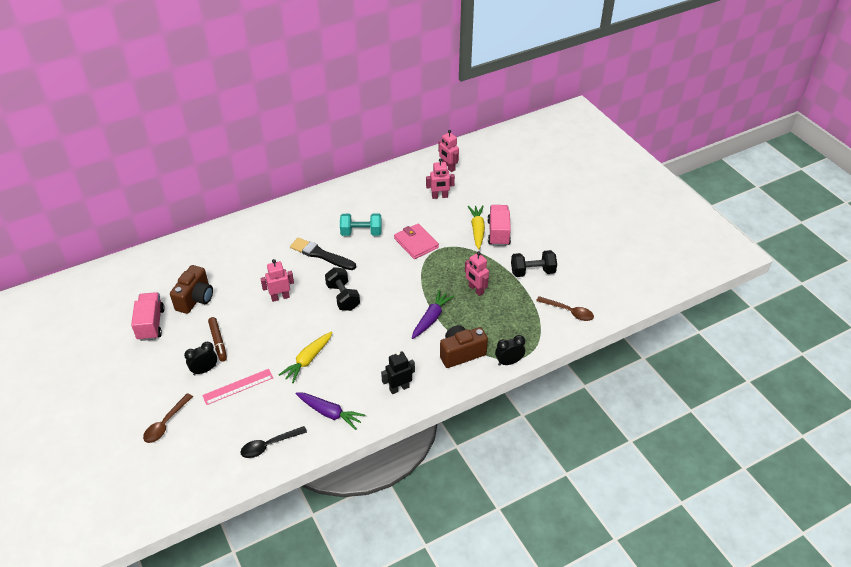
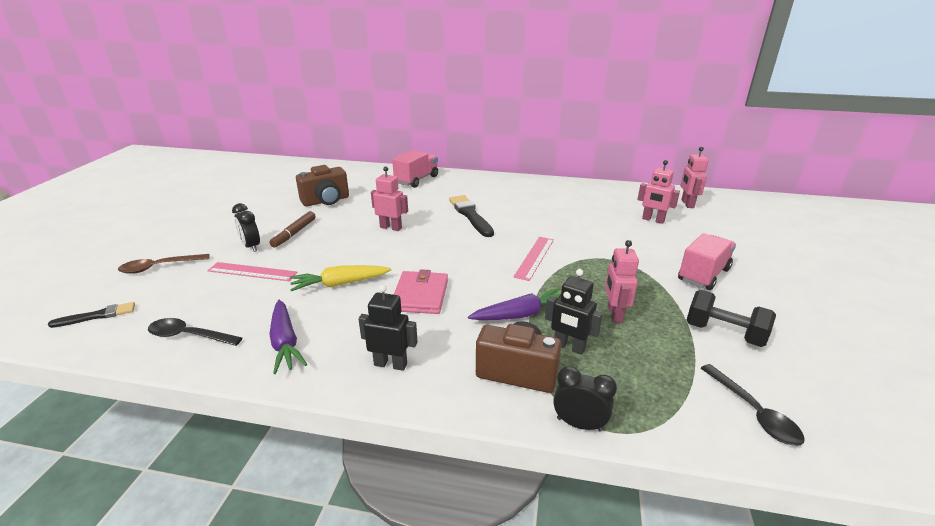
camera: 40 degrees right, 15 degrees down
pink truck [131,292,165,341] -> pink truck moved to [392,150,438,188]
black clock [184,342,217,375] -> black clock turned 135 degrees counterclockwise [232,203,260,252]
black dumbbell [325,267,360,311] -> none
turquoise dumbbell [340,213,382,236] -> none
pink wallet [394,223,439,259] -> pink wallet moved to [394,269,448,314]
yellow carrot [468,206,485,249] -> none
brown spoon [536,296,594,321] -> black spoon [701,364,805,446]
none -> black brush [48,302,135,328]
none -> pink ruler [513,237,554,281]
none -> black robot [545,269,603,355]

